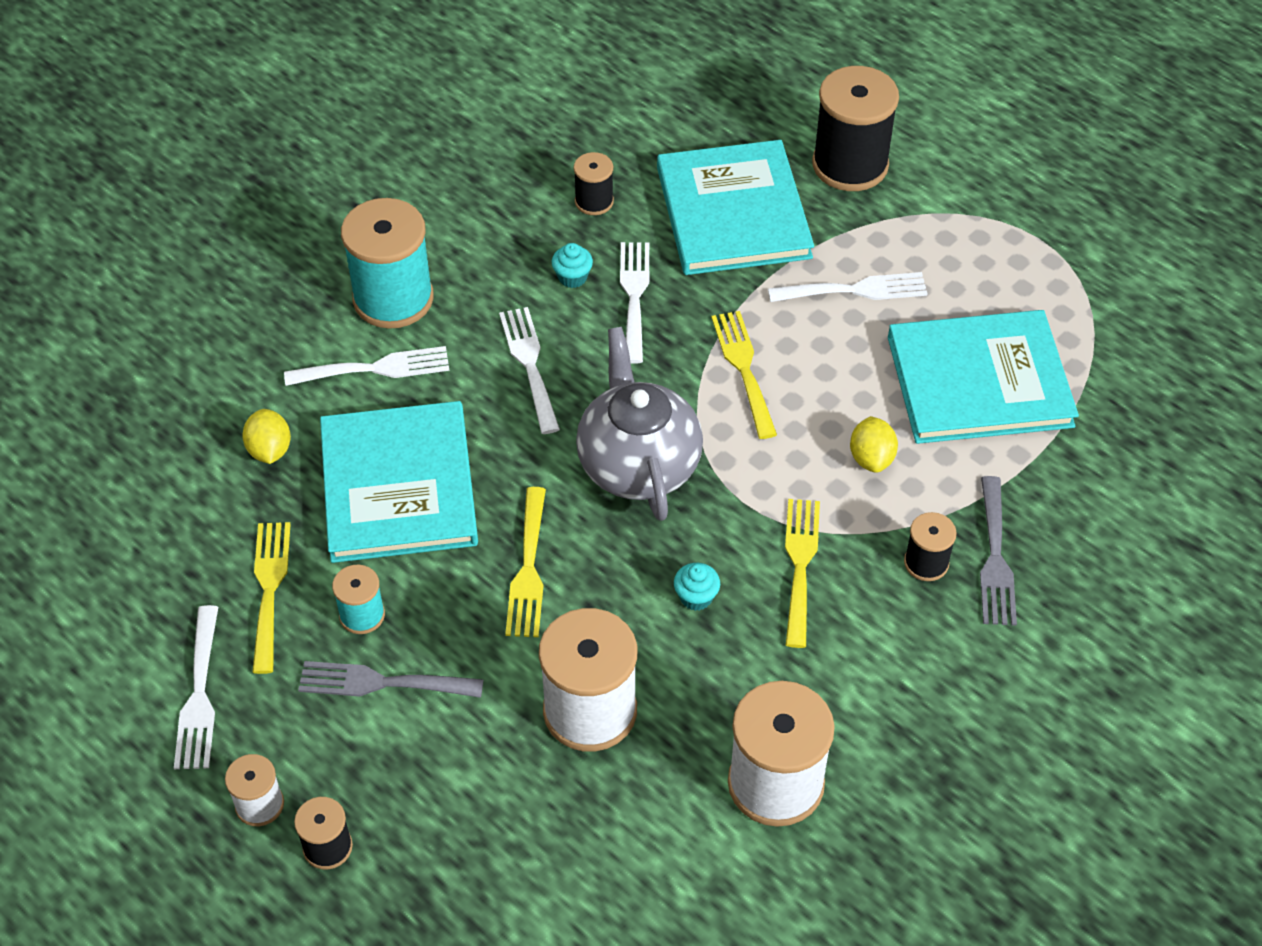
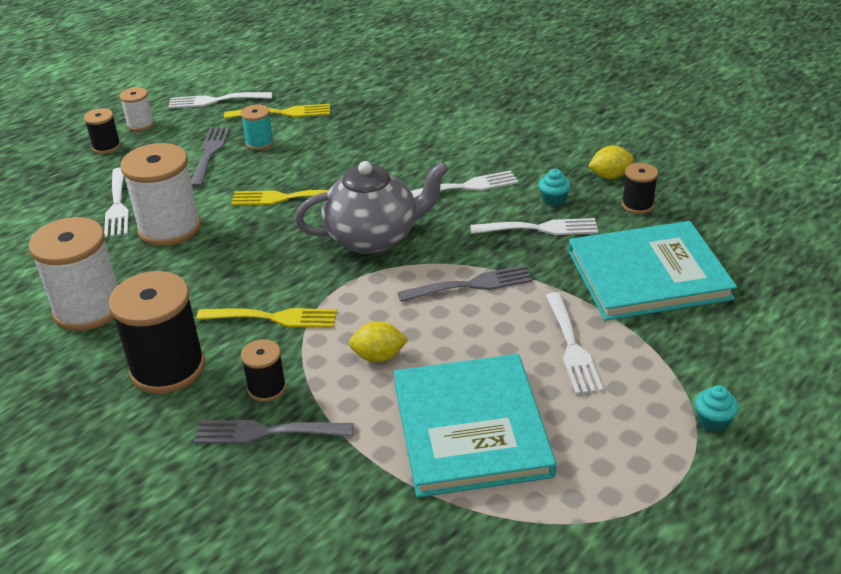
camera: 90 degrees right, 15 degrees down
yellow lemon [242,409,291,464] -> yellow lemon moved to [588,145,634,179]
white fork [284,346,450,386] -> white fork moved to [104,167,129,238]
turquoise book [320,401,478,563] -> none
turquoise spool [341,198,434,329] -> none
turquoise cupcake [674,563,720,611] -> turquoise cupcake moved to [695,385,739,432]
yellow fork [711,311,777,439] -> grey fork [397,265,533,302]
black spool [812,66,899,191] -> black spool moved to [109,271,205,394]

